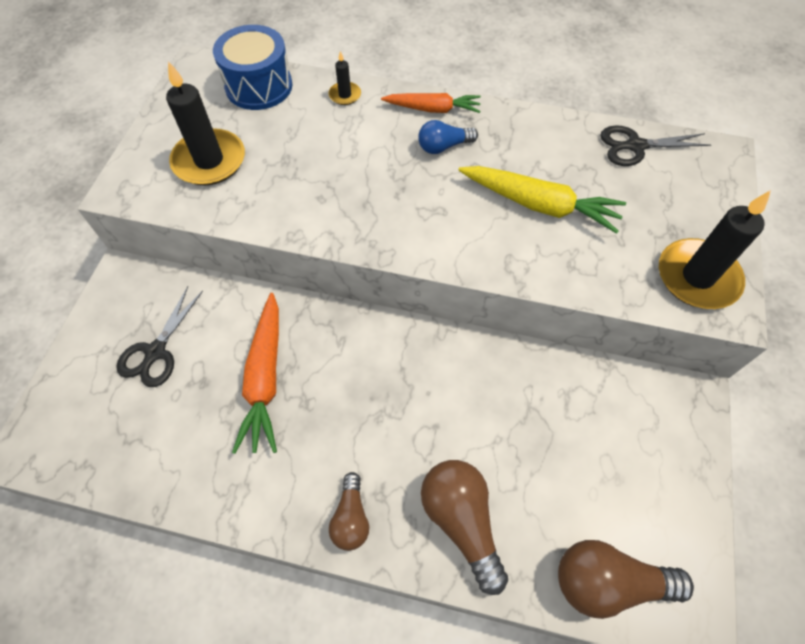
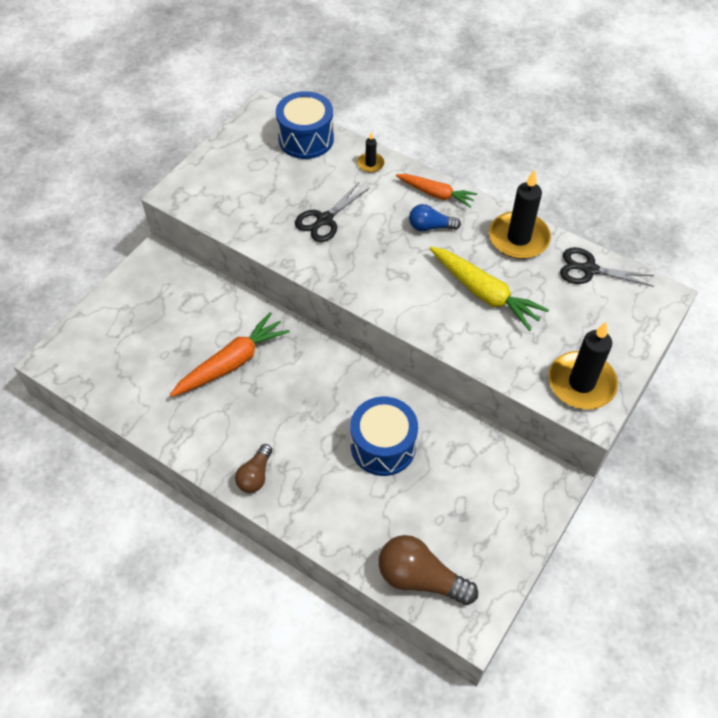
camera: 20 degrees right, 5 degrees down
black scissors [116,286,203,387] -> black scissors moved to [295,182,370,242]
black candle [166,61,245,185] -> black candle moved to [489,169,551,259]
orange carrot [232,293,279,454] -> orange carrot turned 150 degrees counterclockwise [170,312,290,397]
brown light bulb [421,460,508,595] -> none
none -> blue drum [350,397,418,476]

